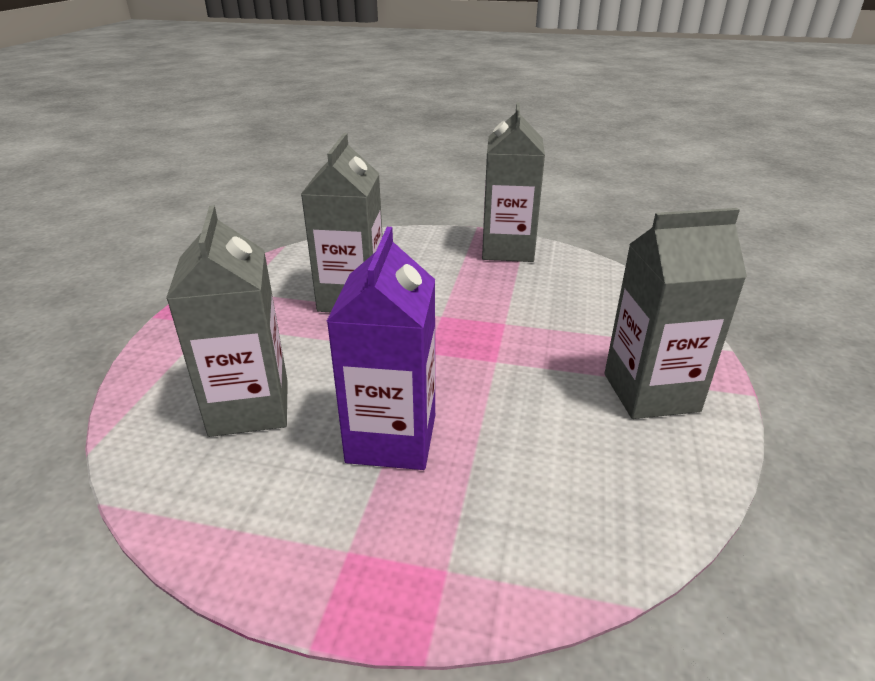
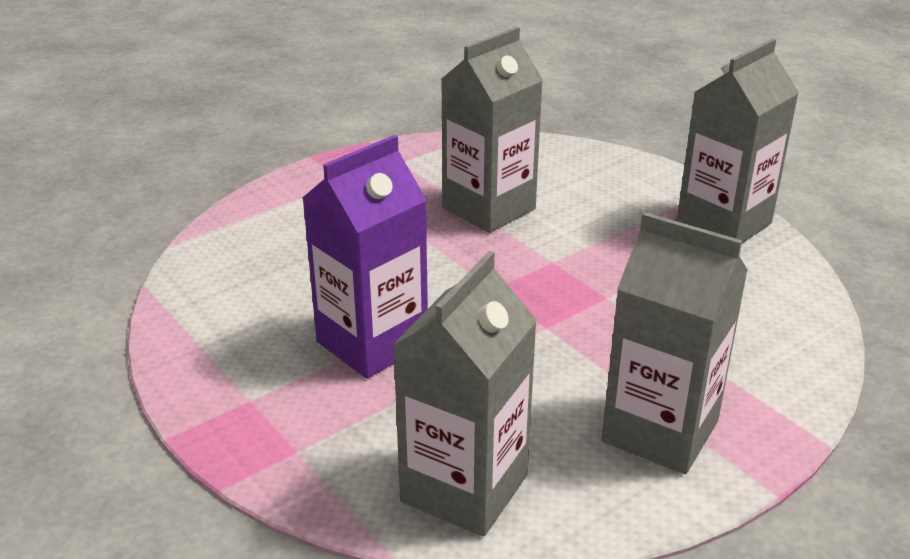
camera: 40 degrees right, 0 degrees up
grey carton [166,205,288,437] -> grey carton moved to [393,251,537,537]

